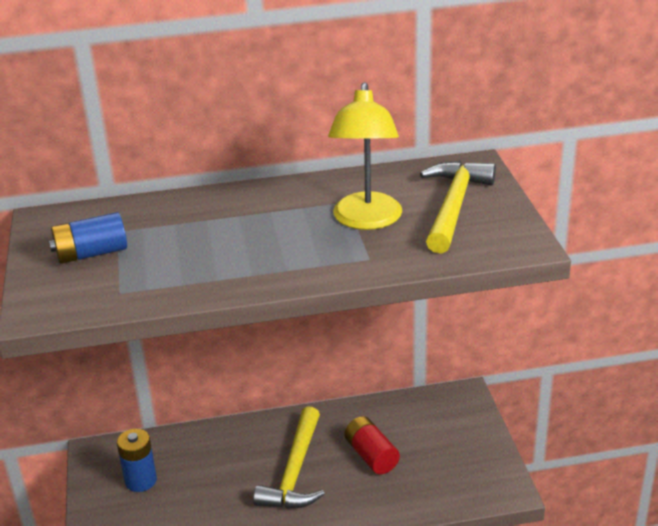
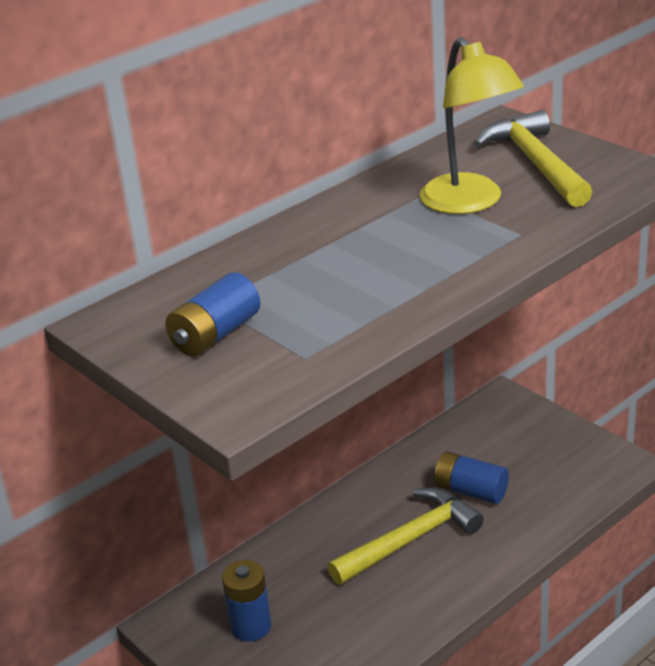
camera: 30 degrees left, 0 degrees up
yellow hammer [253,406,325,509] -> yellow hammer turned 105 degrees counterclockwise [327,488,484,585]
red battery [344,416,400,474] -> blue battery [434,452,509,504]

